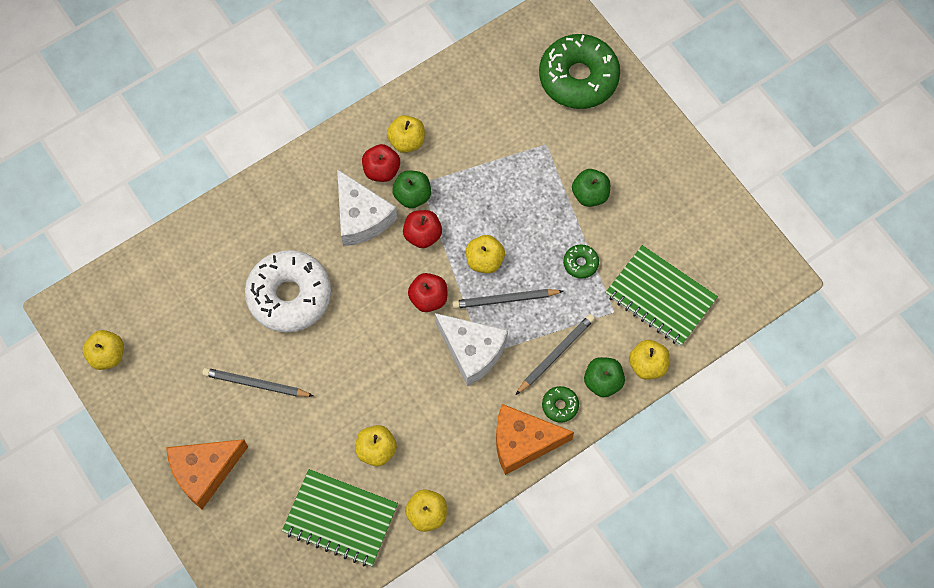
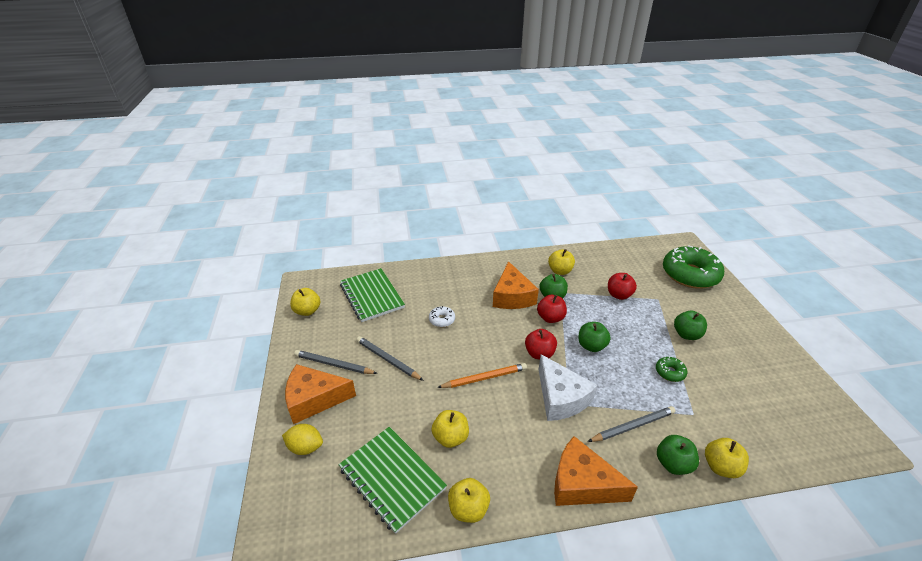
camera: 25 degrees right, 30 degrees down
white donut [245,250,331,332] -> white donut [429,306,455,327], size x0.42
white cheese [337,169,397,247] -> orange cheese [493,261,539,309]
red apple [362,144,400,182] -> red apple moved to [608,273,637,300]
grey pencil [452,289,563,309] -> grey pencil moved to [294,350,378,374]
yellow apple [466,235,505,273] -> green apple [578,322,611,352]
green donut [542,386,579,423] -> none
green notebook [605,245,718,346] -> green notebook moved to [340,268,405,322]
none -> yellow lemon [282,424,323,455]
none -> orange pencil [437,363,527,388]

